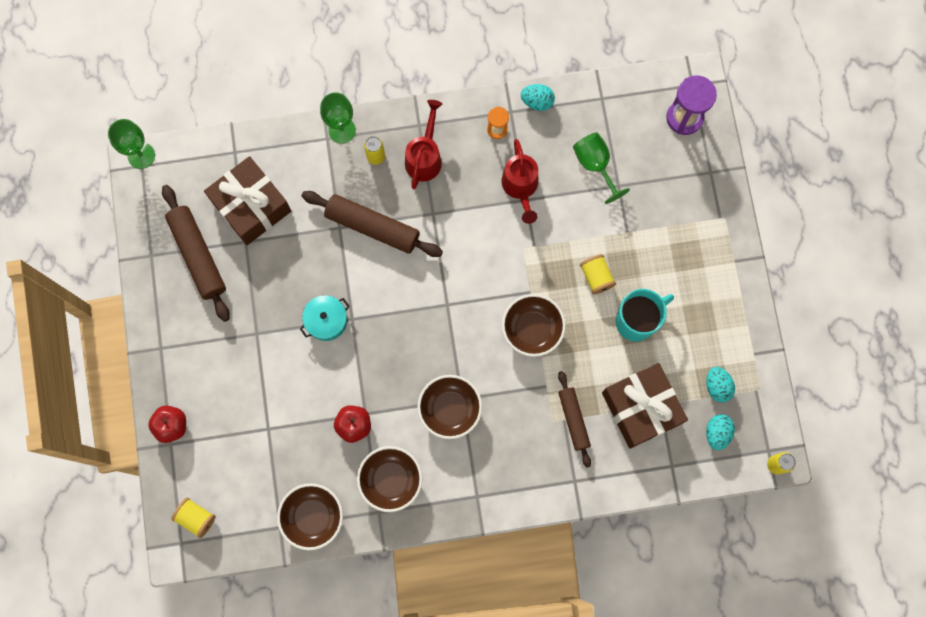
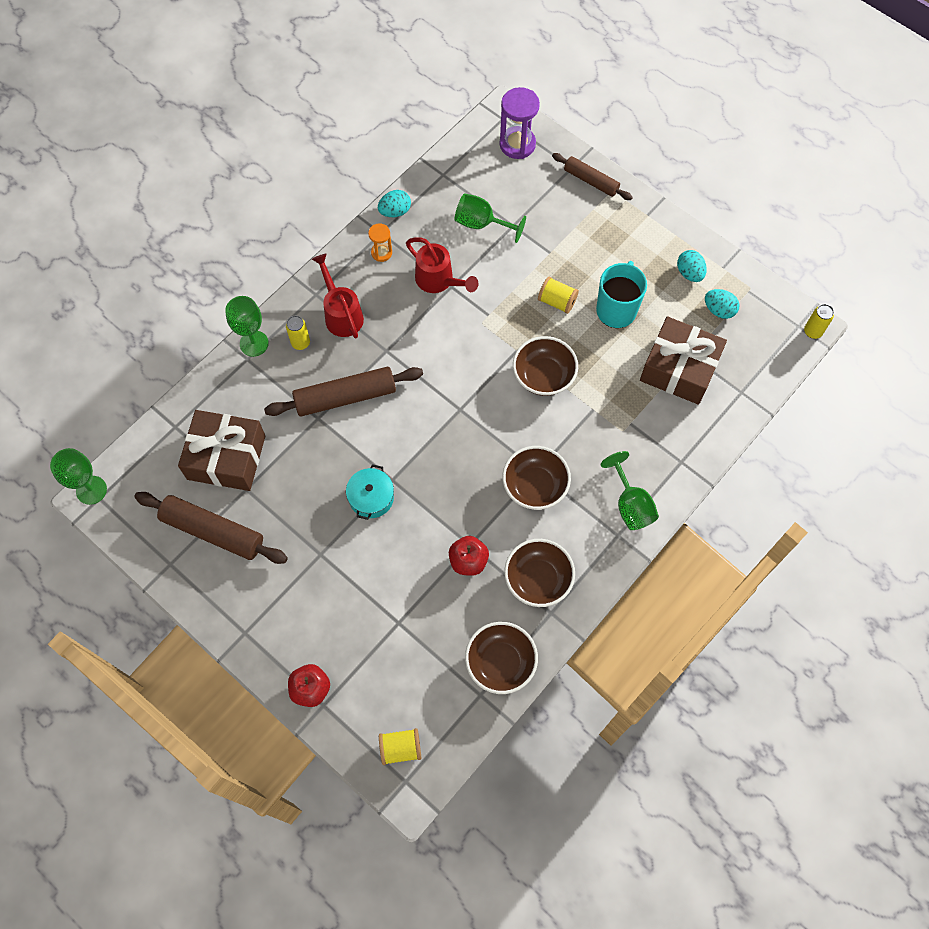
camera: 40 degrees left, 10 degrees down
brown rolling pin [558,371,591,468] -> brown rolling pin moved to [552,153,633,200]
turquoise egg [706,414,735,450] -> turquoise egg moved to [677,250,707,282]
none -> green goblet [601,451,659,530]

